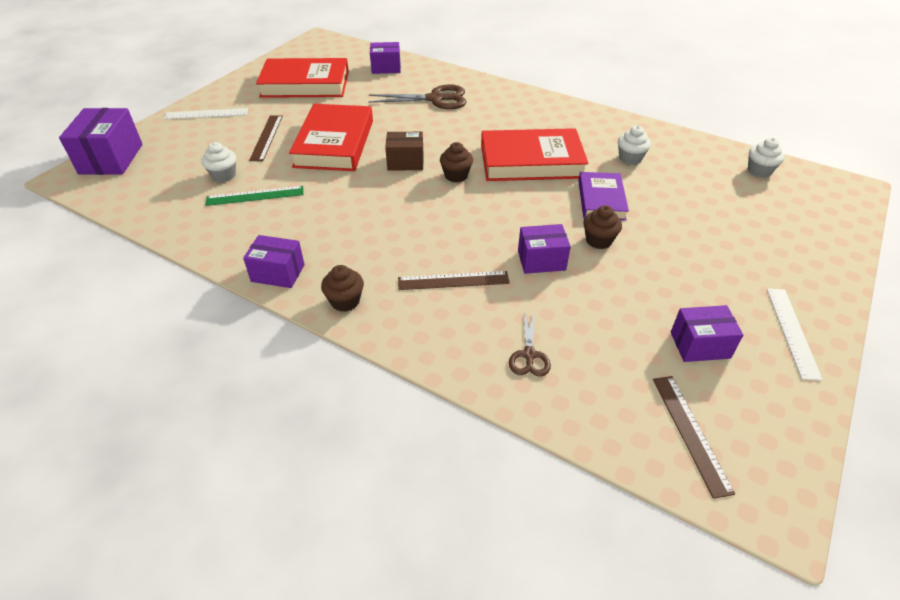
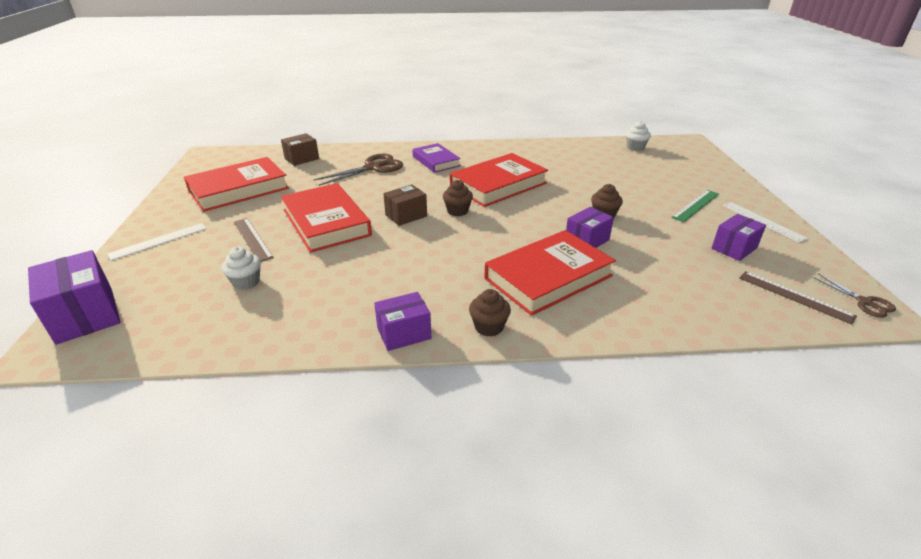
camera: 35 degrees left, 10 degrees down
green ruler [205,186,304,206] -> green ruler moved to [671,190,719,222]
purple box [370,42,401,74] -> brown box [281,133,319,166]
brown ruler [398,271,510,290] -> red book [485,230,616,316]
brown scissors [509,312,551,377] -> brown scissors moved to [813,273,896,318]
purple book [578,172,629,220] -> purple book moved to [412,143,461,173]
white cupcake [618,126,651,165] -> none

